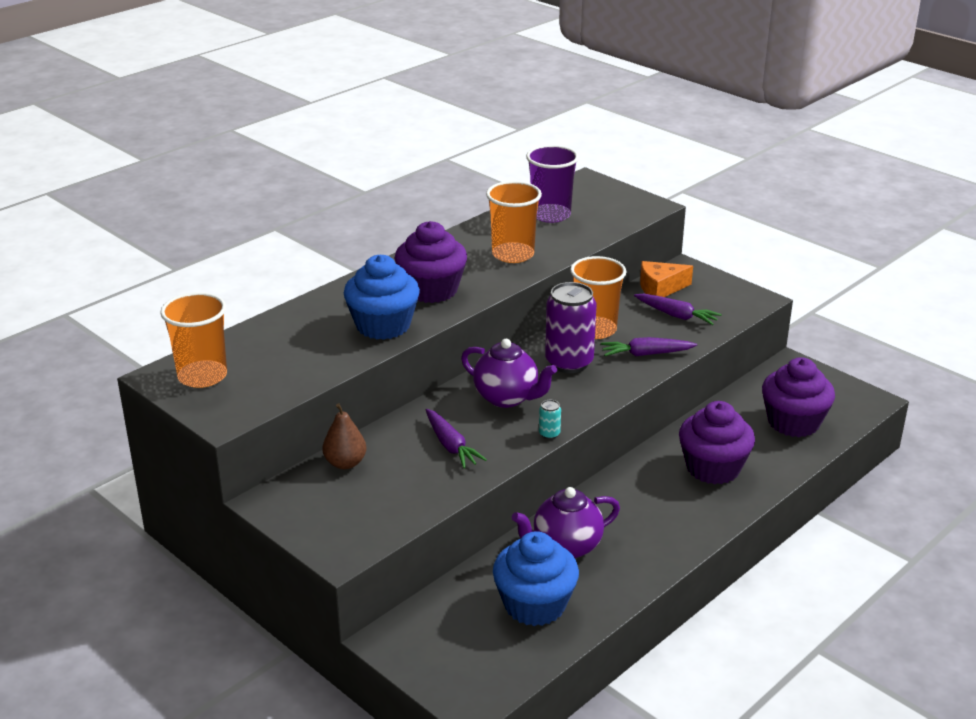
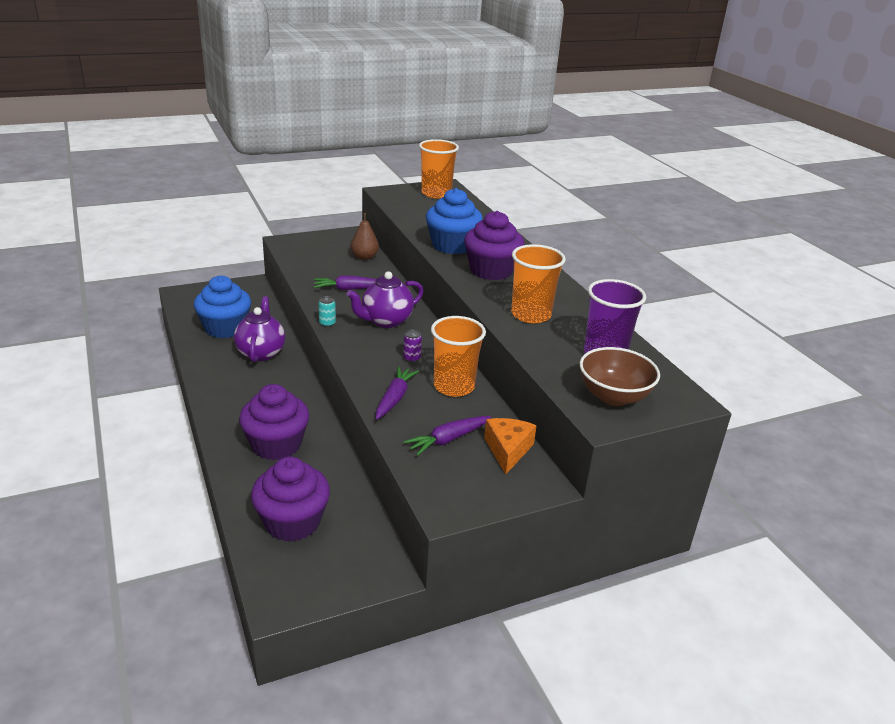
camera: 110 degrees right, 0 degrees up
purple can [545,282,597,373] -> purple can [403,330,422,362], size x0.41
none -> brown bowl [580,347,660,406]

